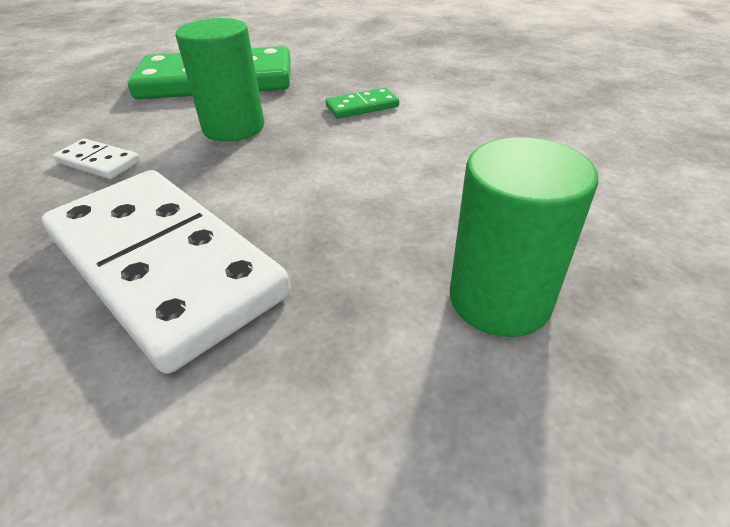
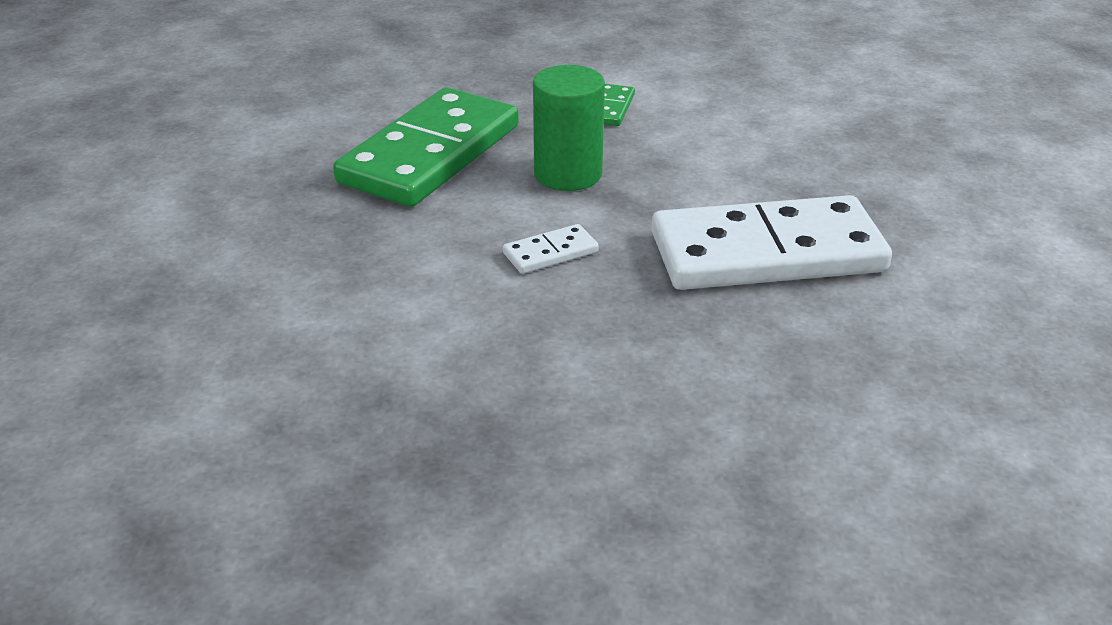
camera: 55 degrees left, 5 degrees down
green cylinder [450,137,598,337] -> none

